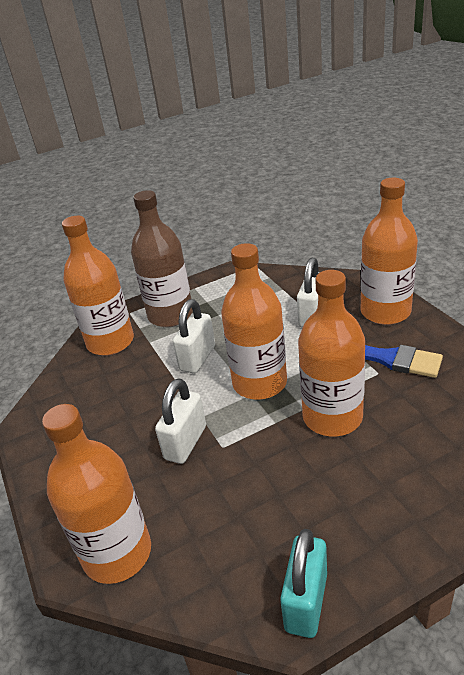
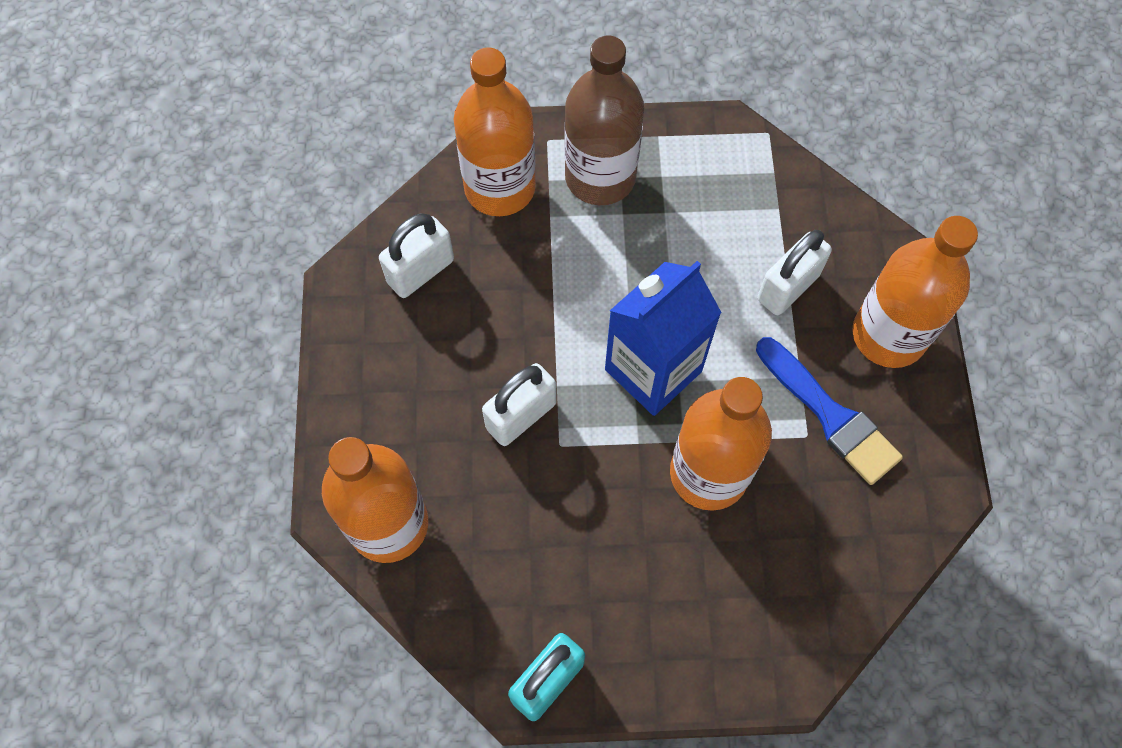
camera: 20 degrees right, 30 degrees up
white padlock [173,299,215,373] -> white padlock moved to [379,213,454,298]
orange bottle [221,243,287,400] -> blue carton [605,261,722,416]

